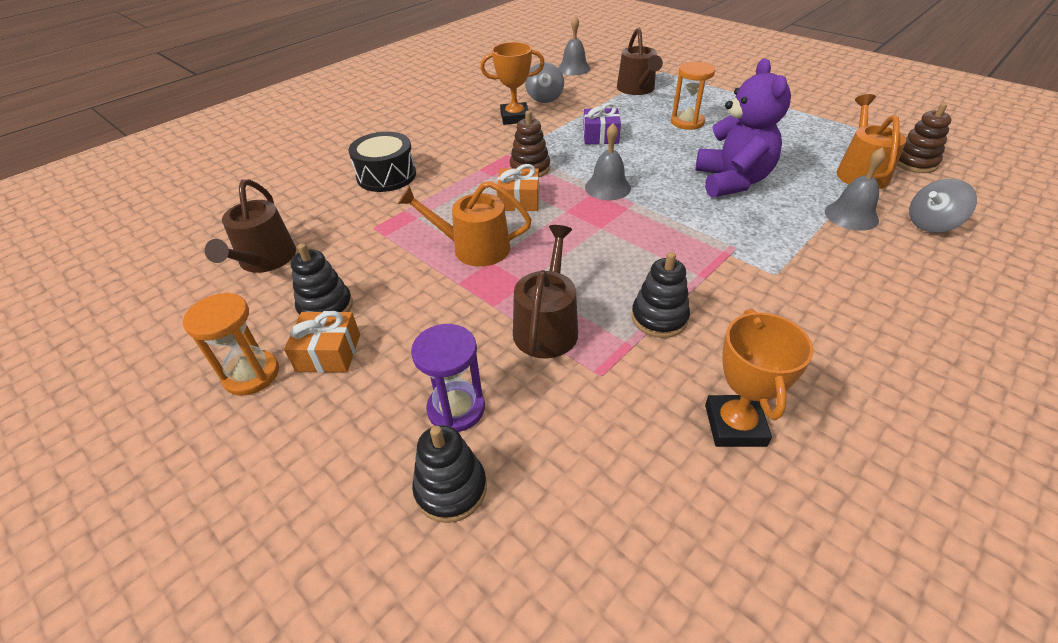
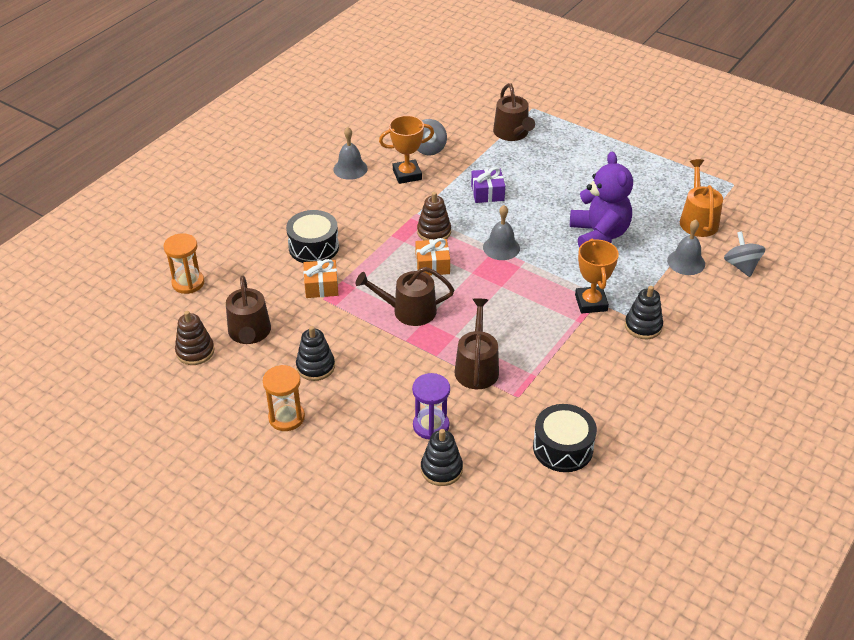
camera: 10 degrees left, 0 degrees up
orange gift [284,311,360,373] -> orange gift moved to [303,259,338,298]
orange watering can [398,181,532,267] -> brown watering can [355,267,454,326]
grey bell [558,16,590,75] -> grey bell moved to [333,127,368,180]
black stacking toy [631,252,690,338] -> black stacking toy moved to [625,286,663,339]
orange hourglass [671,62,715,130] -> orange hourglass moved to [163,233,204,294]
orange trophy [705,309,813,447] -> orange trophy moved to [575,238,619,314]
brown stacking toy [897,103,952,173] -> brown stacking toy moved to [175,311,214,365]
grey spinning top [909,179,977,233] -> grey spinning top turned 105 degrees clockwise [724,231,765,277]
none -> black drum [533,404,597,472]

